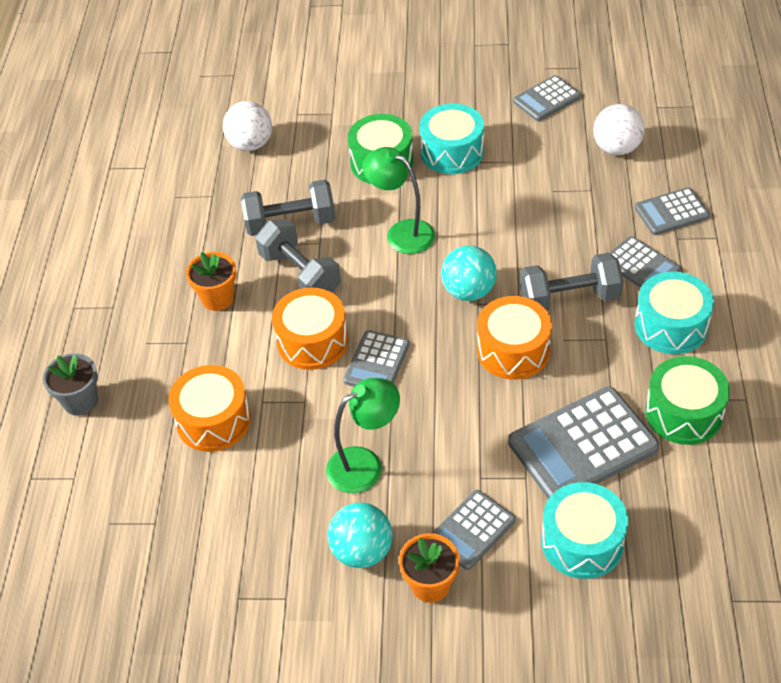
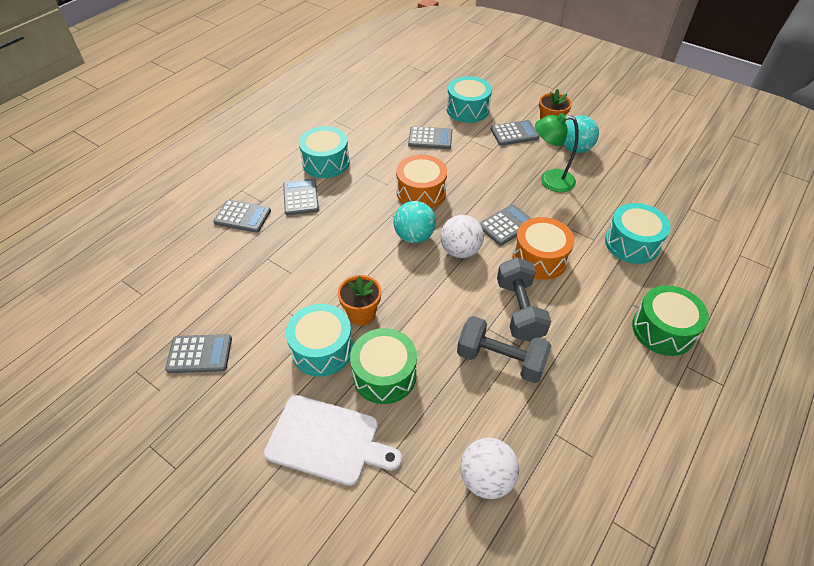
camera: 150 degrees left, 0 degrees up
grey flower pot [43,353,98,416] -> none
orange drum [168,365,251,452] -> turquoise drum [605,203,671,264]
orange flower pot [186,252,236,311] -> orange flower pot moved to [338,275,381,325]
green lamp [362,147,435,254] -> none
grey calculator [508,386,659,499] -> grey calculator [408,126,452,149], size x0.58
grey dumbbell [520,253,624,310] -> none
white ball [593,104,645,155] -> white ball moved to [441,215,484,258]
green drum [645,356,730,445] -> green drum moved to [632,285,709,356]
none -> white cutting board [264,395,402,486]

